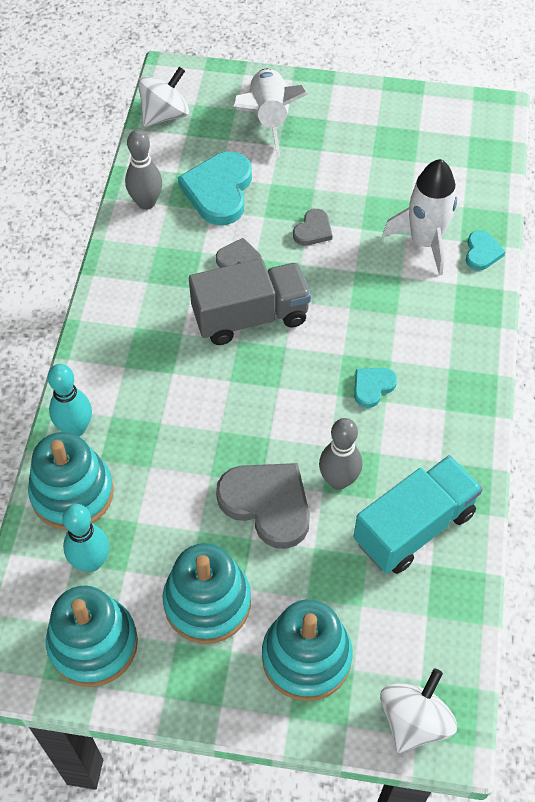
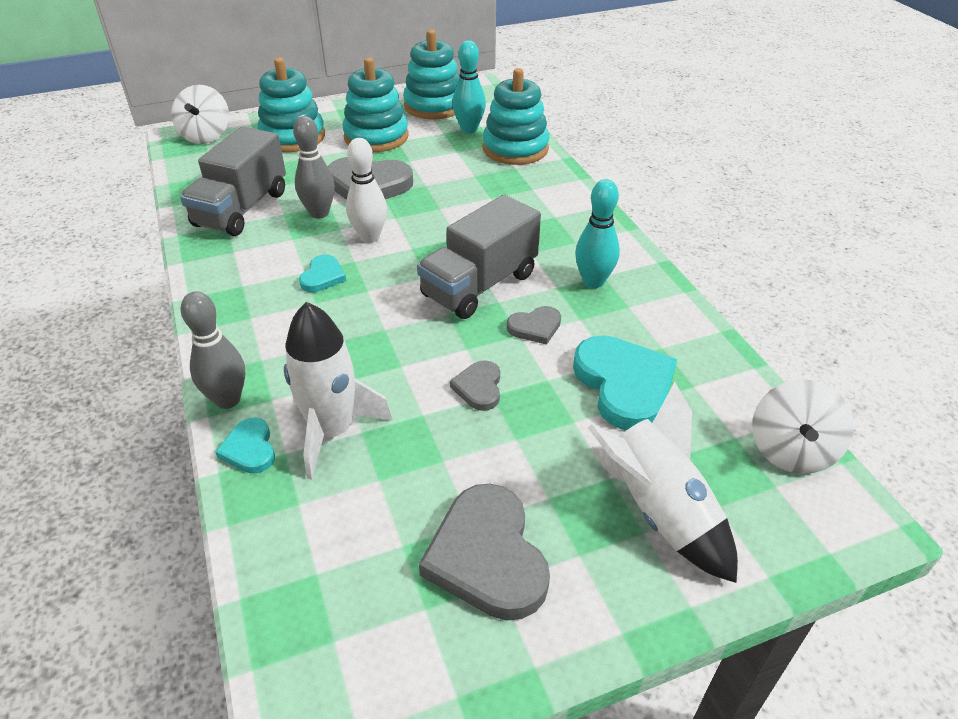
camera: 150 degrees right, 15 degrees down
turquoise bowling pin [48,364,92,436] -> turquoise bowling pin moved to [575,179,620,288]
grey bowling pin [125,130,162,210] -> grey bowling pin moved to [180,291,245,409]
turquoise truck [354,455,483,574] -> grey truck [180,126,286,236]
none -> white bowling pin [346,138,387,243]
none -> grey heart [419,484,550,621]

